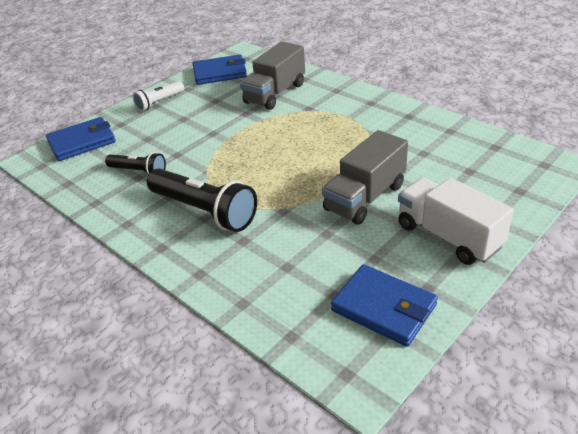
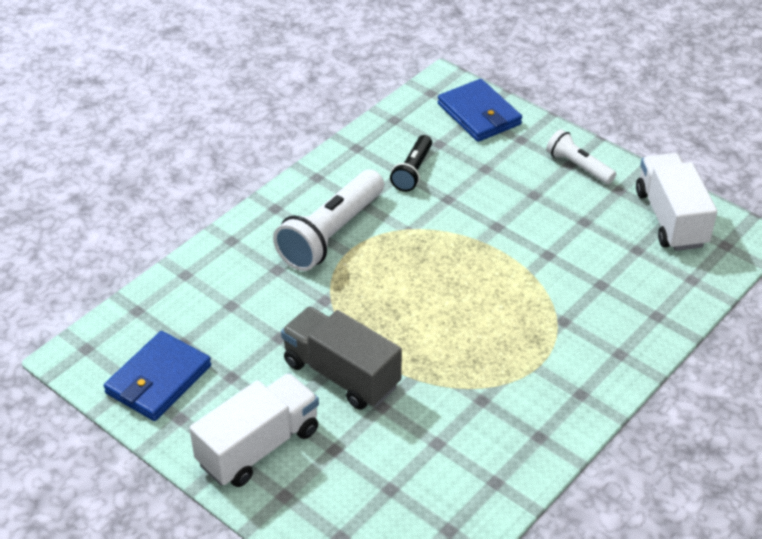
camera: 85 degrees right, 5 degrees up
black flashlight [147,168,257,232] -> white flashlight [273,170,384,271]
blue wallet [193,55,247,85] -> white truck [636,153,717,251]
grey truck [240,42,305,110] -> none

